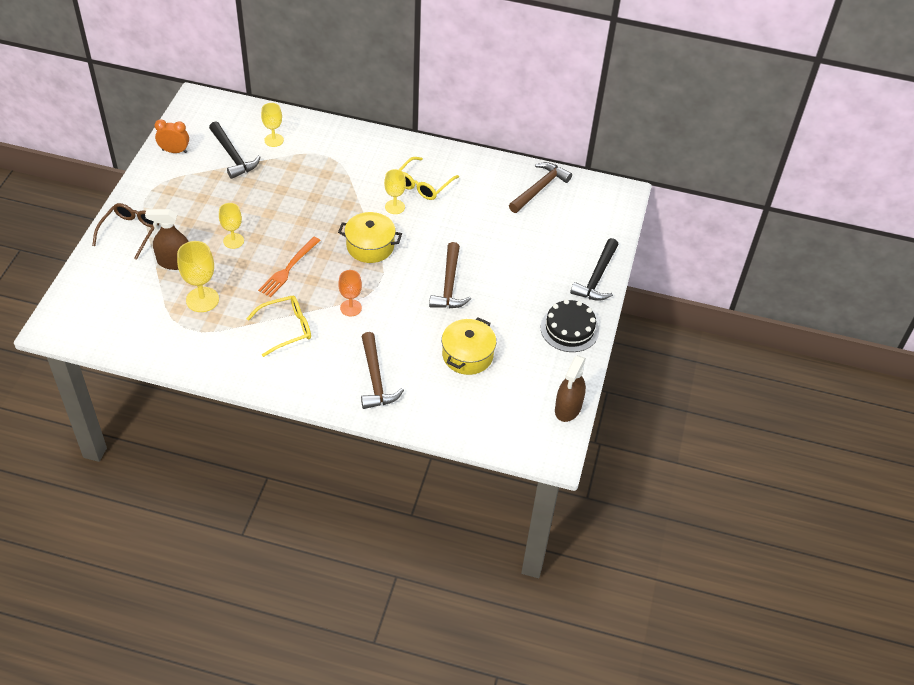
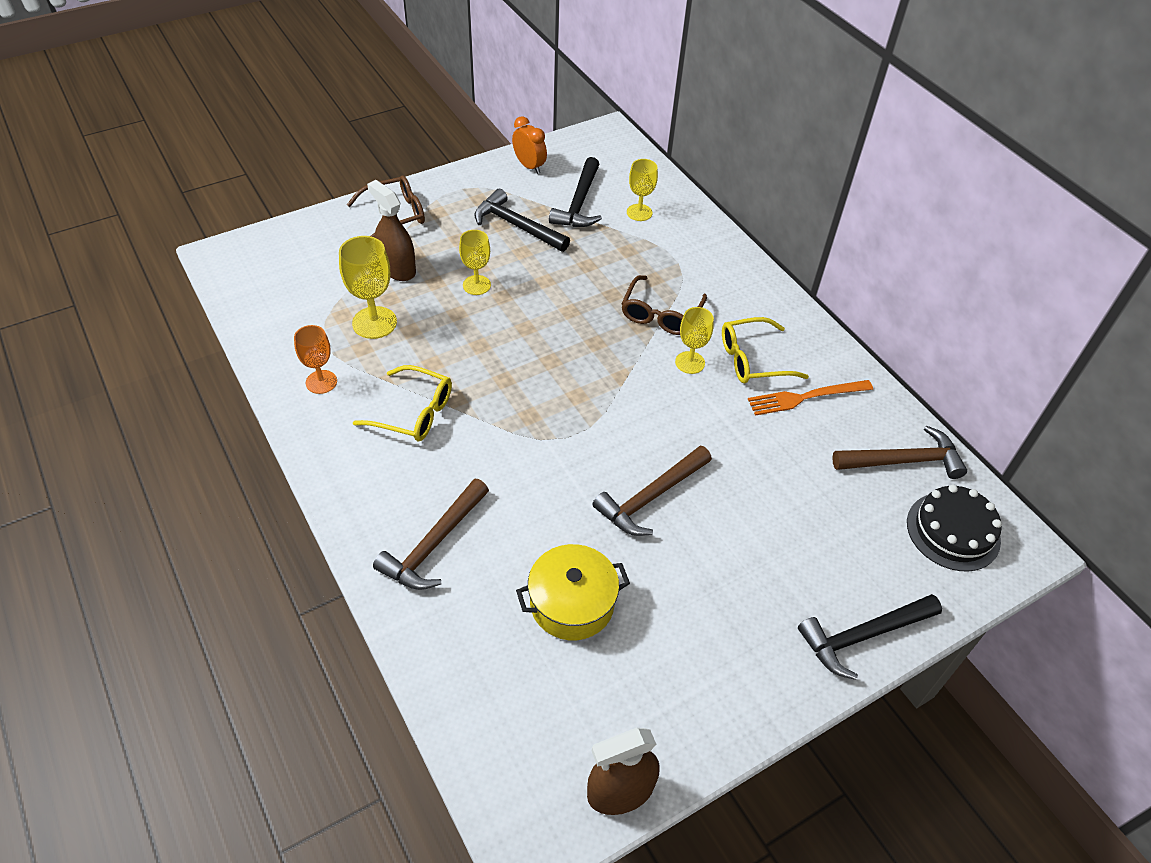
camera: 45 degrees right, 0 degrees up
orange fork [258,237,321,297] -> orange fork moved to [748,380,873,416]
yellow pot [338,212,402,263] -> none
orange goblet [338,270,362,316] -> orange goblet moved to [294,325,337,394]
black cake [541,299,599,352] -> black cake moved to [907,485,1002,571]
none -> black hammer [474,189,570,252]
none -> brown glasses [621,275,707,335]

